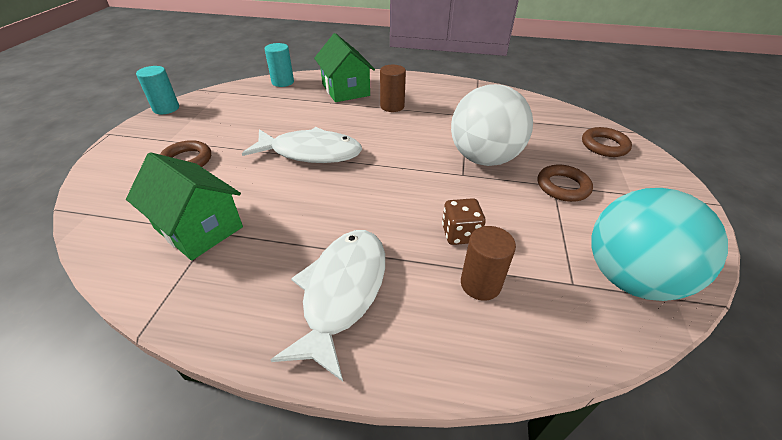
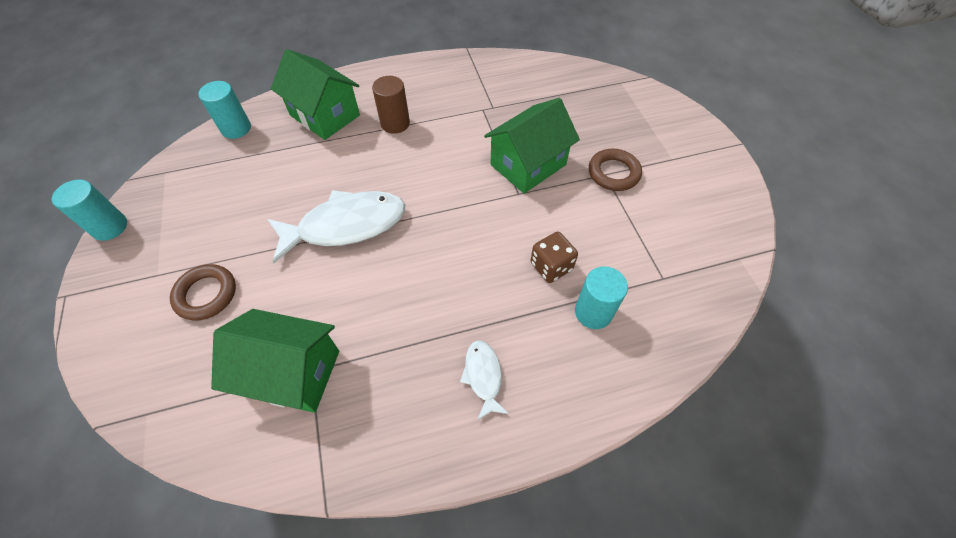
camera: 25 degrees left, 15 degrees up
white fish [271,230,385,381] -> white fish [460,340,509,420], size x0.49
white ball [451,84,533,166] -> green house [484,98,580,194]
brown cylinder [461,226,516,301] -> turquoise cylinder [575,266,628,329]
brown ring [582,127,632,157] -> none
turquoise ball [591,188,728,301] -> none

